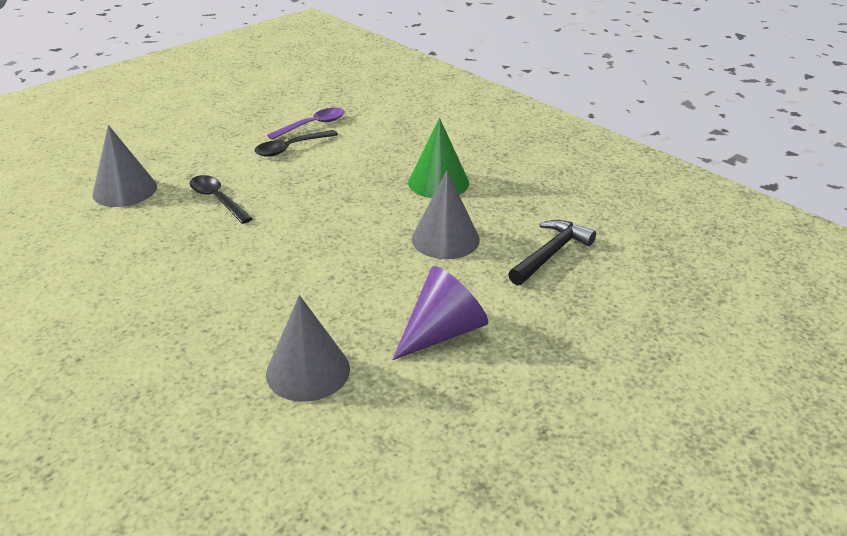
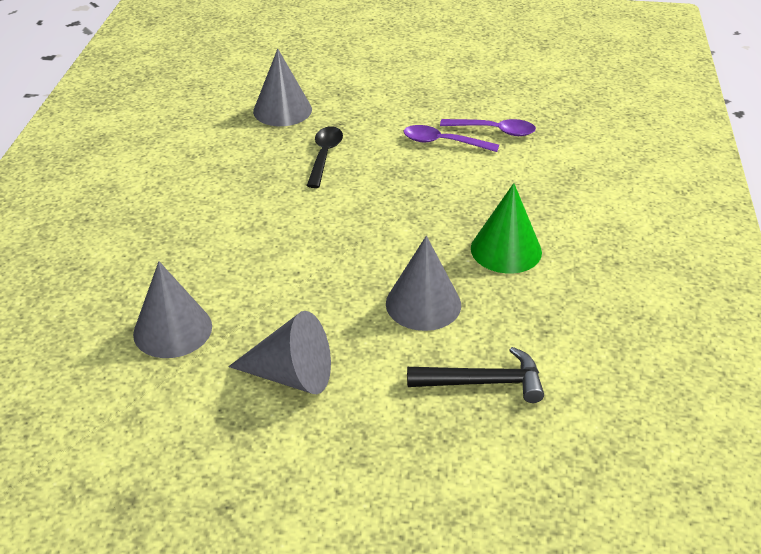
camera: 50 degrees right, 5 degrees up
black spoon [254,130,338,157] -> purple spoon [403,125,499,152]
purple cone [392,266,488,360] -> grey cone [228,311,331,394]

